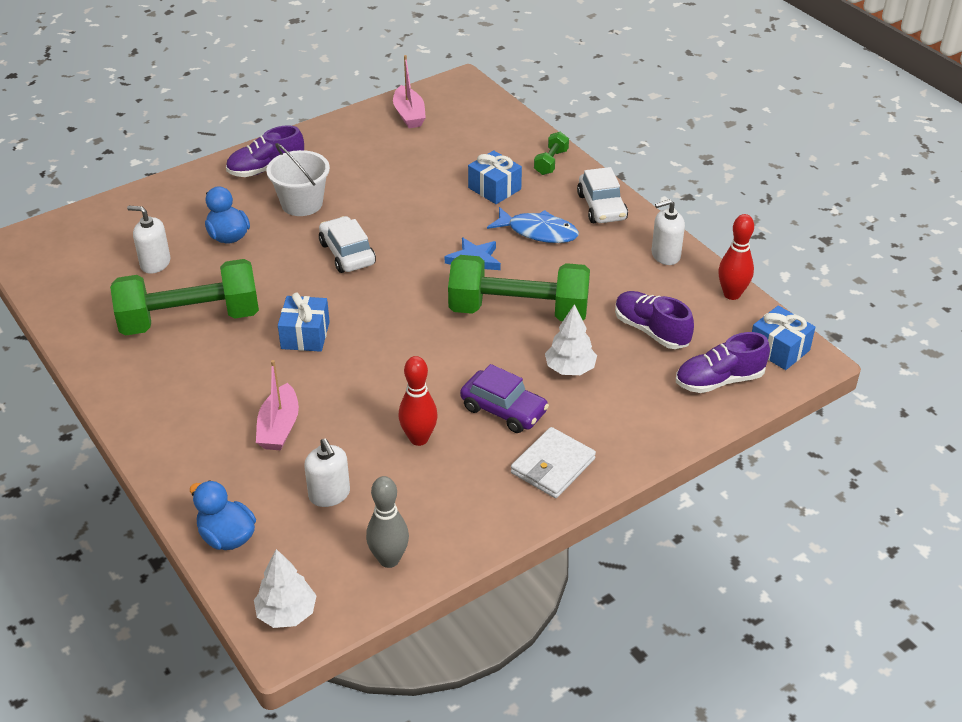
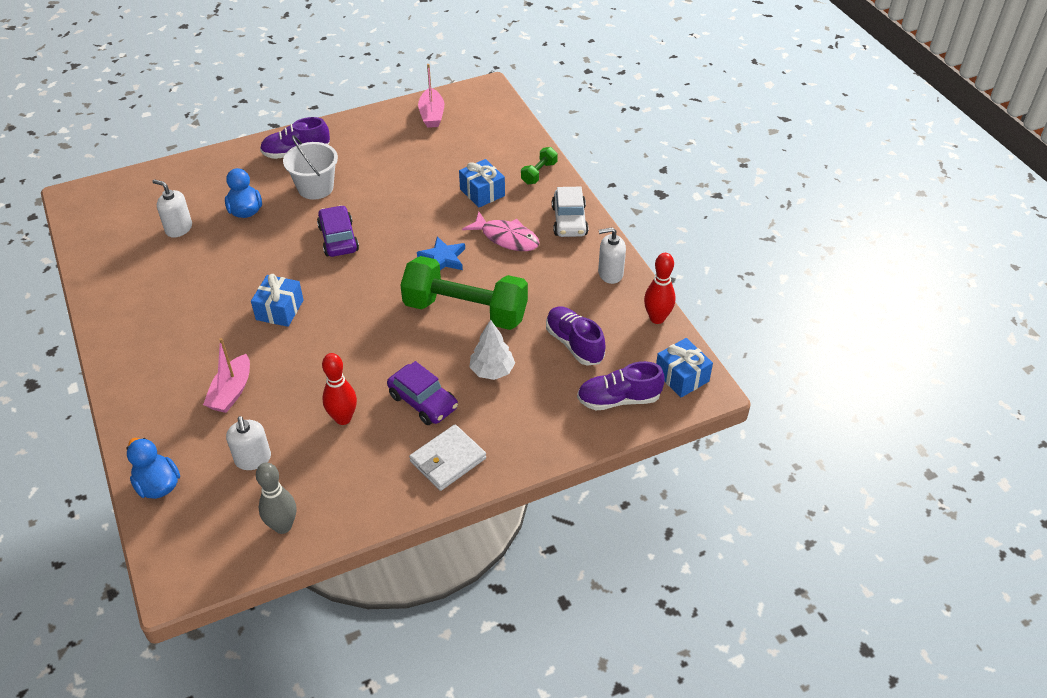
camera: 10 degrees right, 5 degrees up
green dumbbell [110,259,259,336] -> none
white tree [254,549,317,628] -> none
white car [319,216,376,273] -> purple car [317,205,359,257]
blue fish [487,207,579,243] -> pink fish [462,211,540,251]

